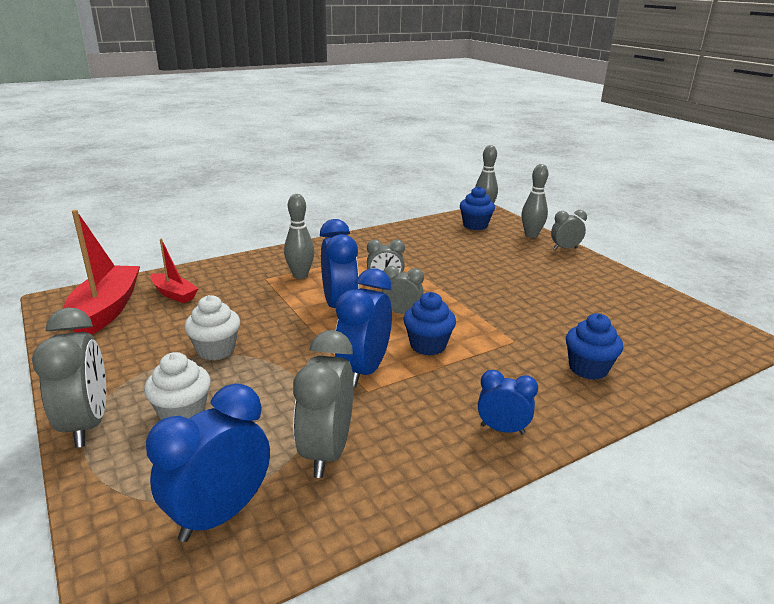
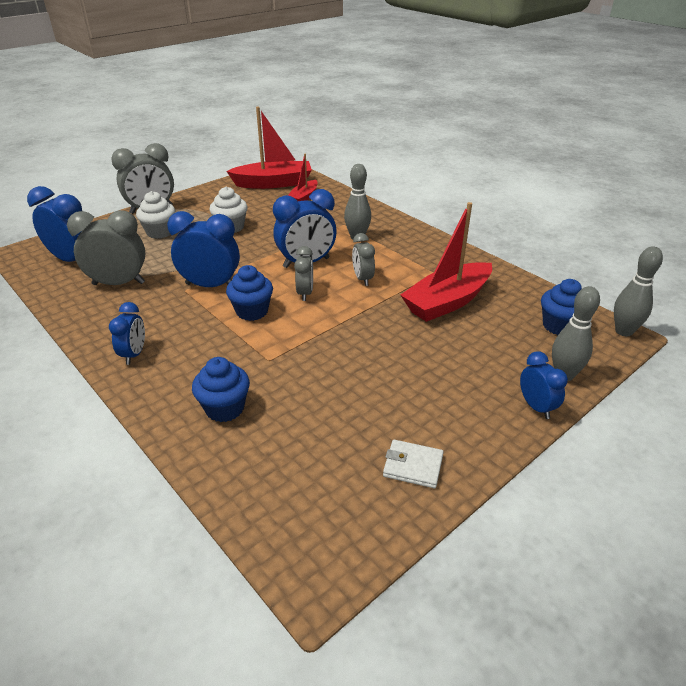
camera: 80 degrees right, 10 degrees up
grey clock [551,210,587,250] -> blue clock [520,351,568,419]
none -> white wallet [383,440,444,488]
none -> red boat [401,202,492,322]

